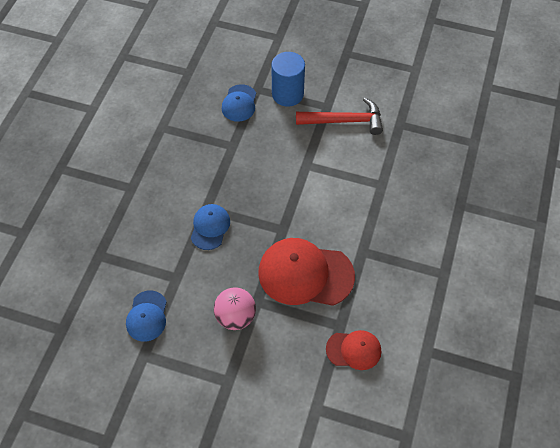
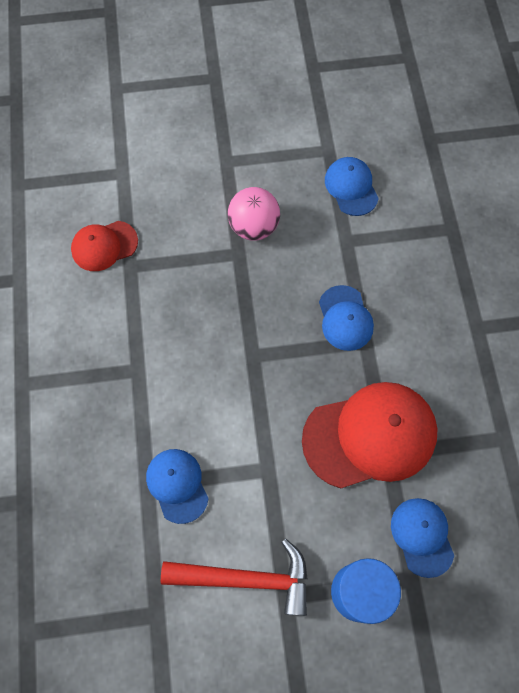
camera: 155 degrees right, 10 degrees up
red cap [258,238,355,306] -> red cap moved to [302,382,438,489]
red hammer [296,98,383,135] -> red hammer turned 150 degrees counterclockwise [161,539,308,616]
none -> blue cap [146,449,209,524]

